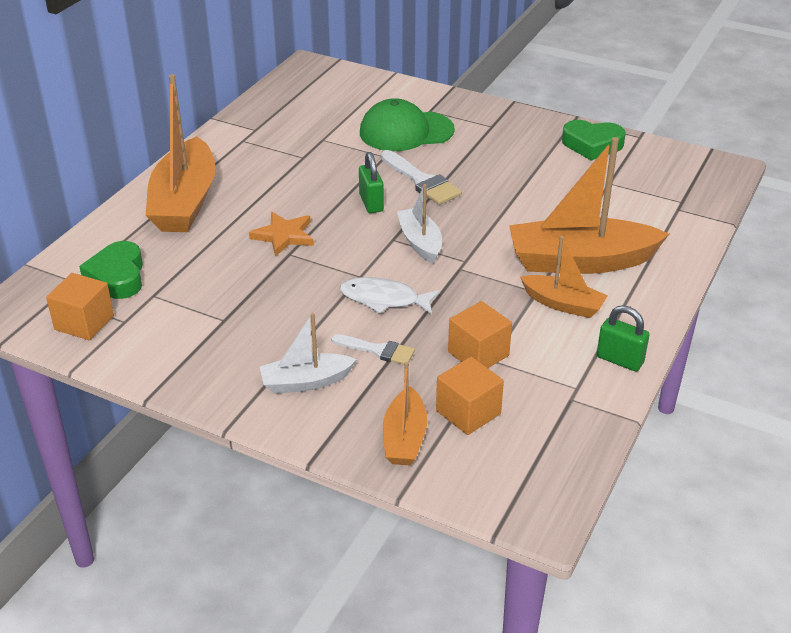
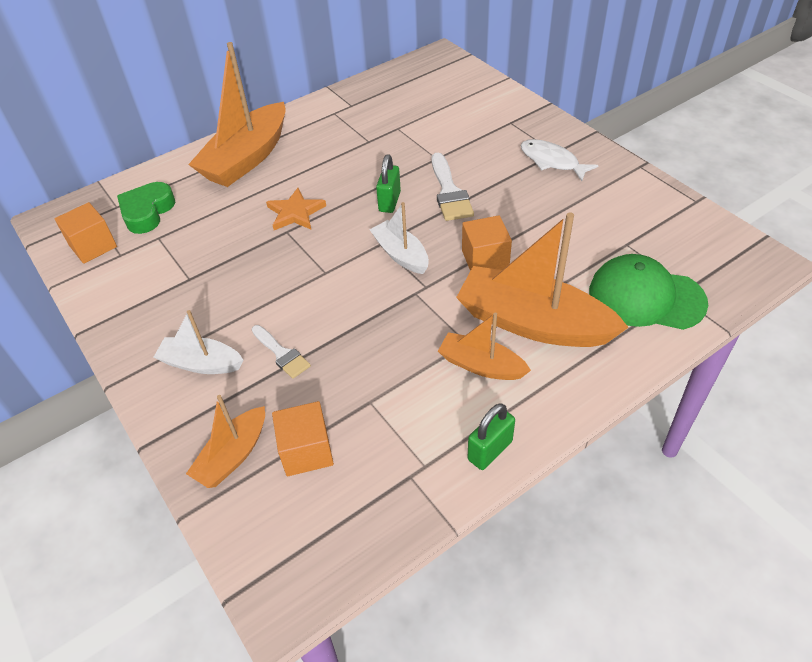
camera: 30 degrees right, 10 degrees up
white fish [340,277,440,315] -> white fish moved to [520,139,599,181]
green cap [360,98,455,151] -> green cap moved to [589,254,708,330]
white boat [397,184,442,264] -> white boat turned 45 degrees counterclockwise [370,202,429,274]
orange cube [448,301,512,368] -> orange cube moved to [462,215,512,271]
orange boat [520,236,608,318] -> orange boat turned 150 degrees clockwise [438,312,531,380]
green heart [562,120,626,161] -> none
green padlock [597,305,650,371] -> green padlock turned 75 degrees clockwise [467,403,515,470]

